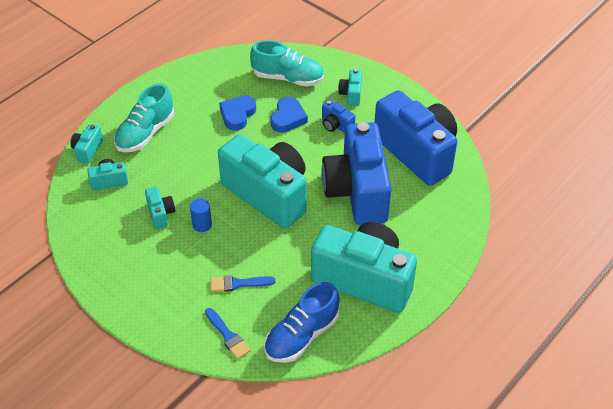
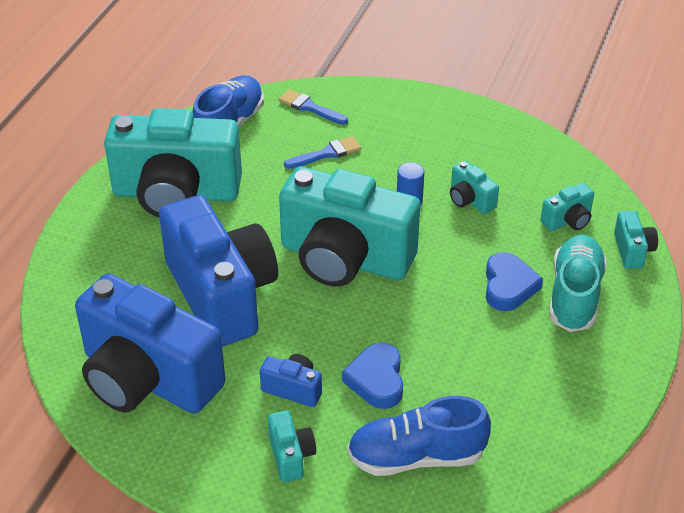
camera: 160 degrees right, 5 degrees down
blue heart [219,95,256,131] -> blue heart moved to [486,252,543,311]
turquoise shoe [250,40,324,86] -> blue shoe [347,396,491,476]

